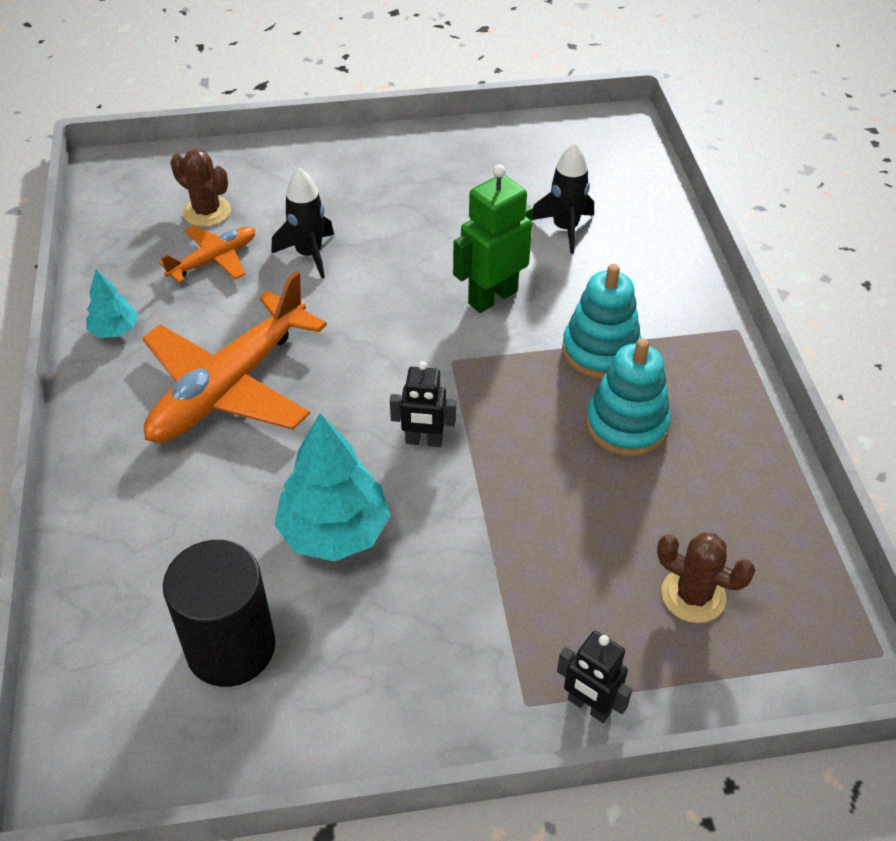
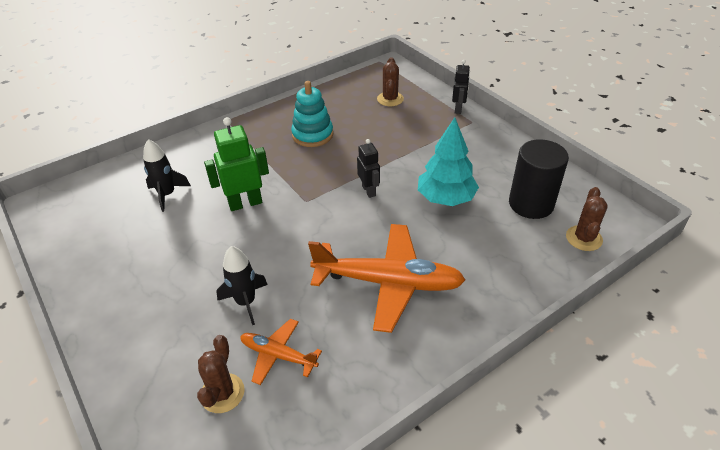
camera: 115 degrees left, 5 degrees down
turquoise tree [86,269,138,338] -> none
green robot [453,164,533,313] -> green robot turned 135 degrees clockwise [204,117,269,211]
turquoise stacking toy [562,264,641,379] -> none
none -> brown cactus [566,187,608,251]

